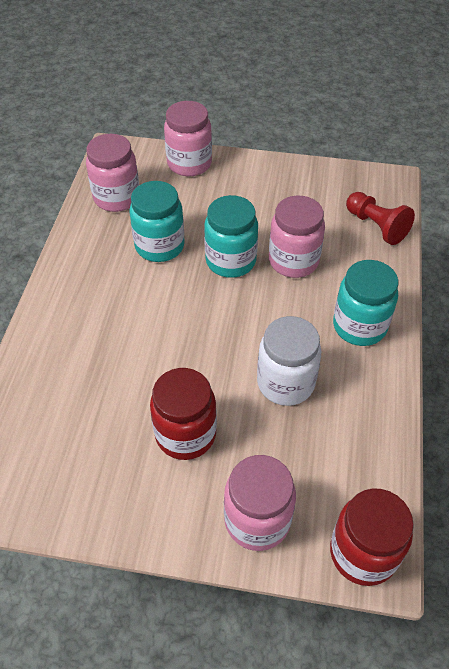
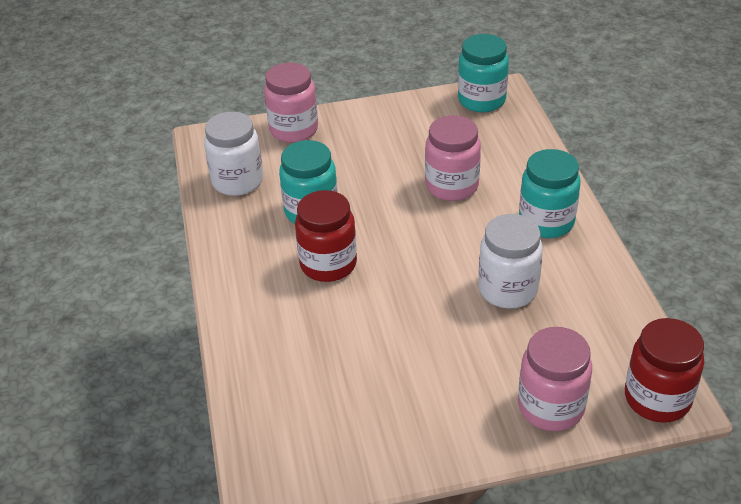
camera: 20 degrees left, 10 degrees down
pink jar [86,134,139,212] -> white jar [204,112,263,196]
red jar [150,368,217,460] -> red jar moved to [295,190,357,282]
turquoise jar [204,195,258,278] -> turquoise jar moved to [458,34,509,112]
red pawn [346,192,415,245] -> none

